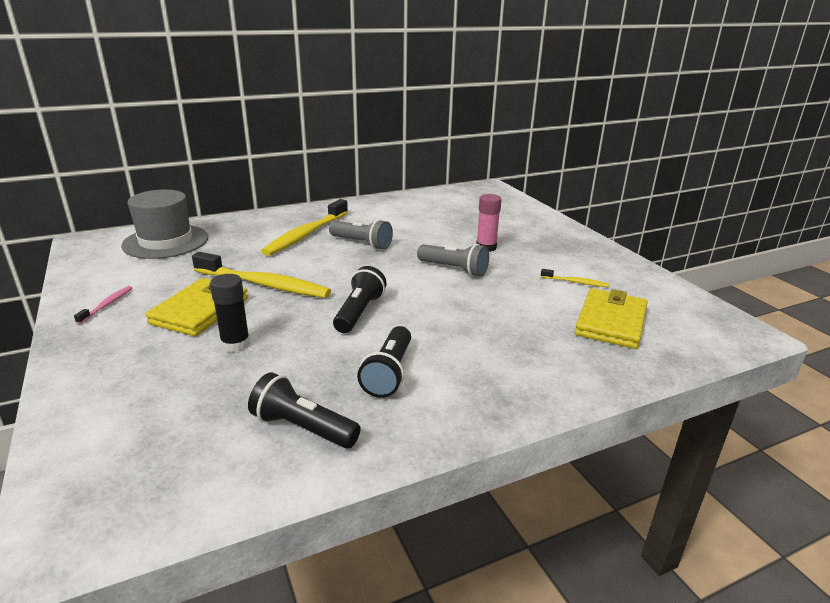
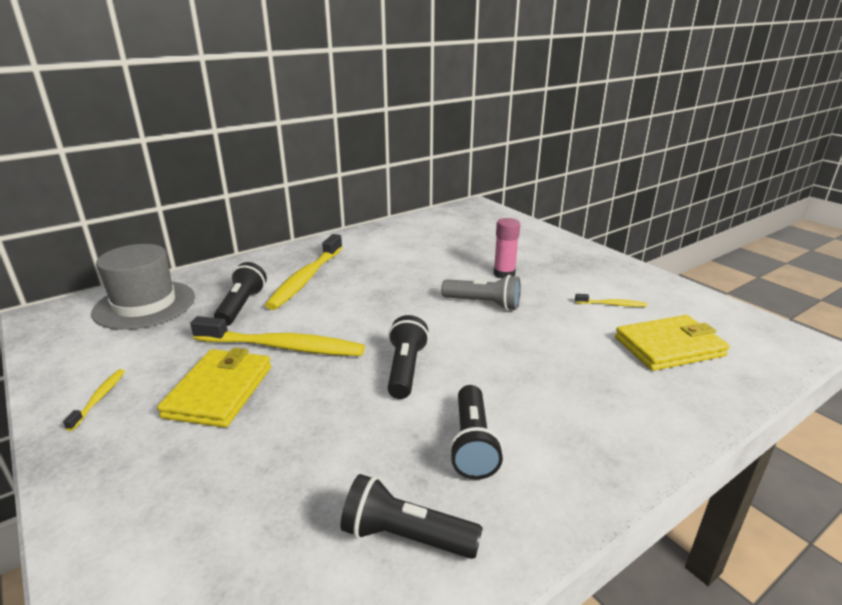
camera: 10 degrees left, 0 degrees up
pink toothbrush [74,286,133,324] -> yellow toothbrush [63,369,125,431]
black glue stick [210,274,250,352] -> none
grey flashlight [329,219,393,250] -> none
yellow wallet [575,288,648,349] -> yellow wallet turned 60 degrees clockwise [615,315,730,371]
none -> black flashlight [214,262,267,326]

